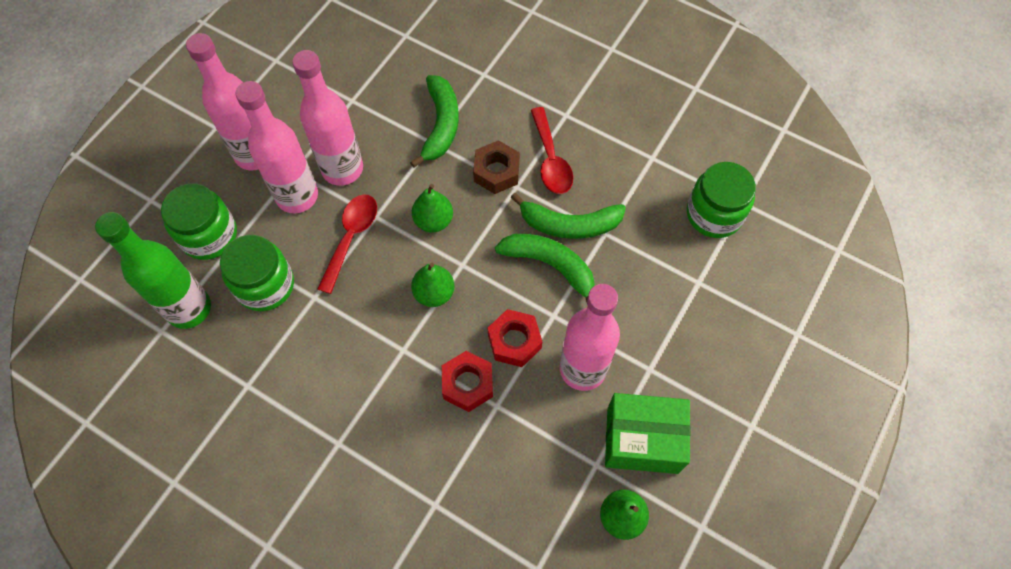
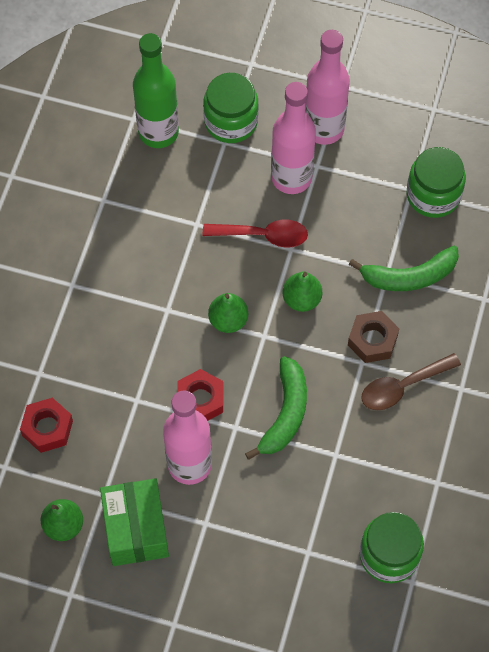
camera: 75 degrees right, 0 degrees up
green jar [220,235,294,311] -> green jar moved to [407,147,466,218]
pink bottle [292,50,363,186] -> none
red nut [442,351,493,412] -> red nut moved to [20,398,73,453]
green banana [511,193,626,239] -> none
red spoon [531,107,573,194] -> brown spoon [361,353,461,410]

